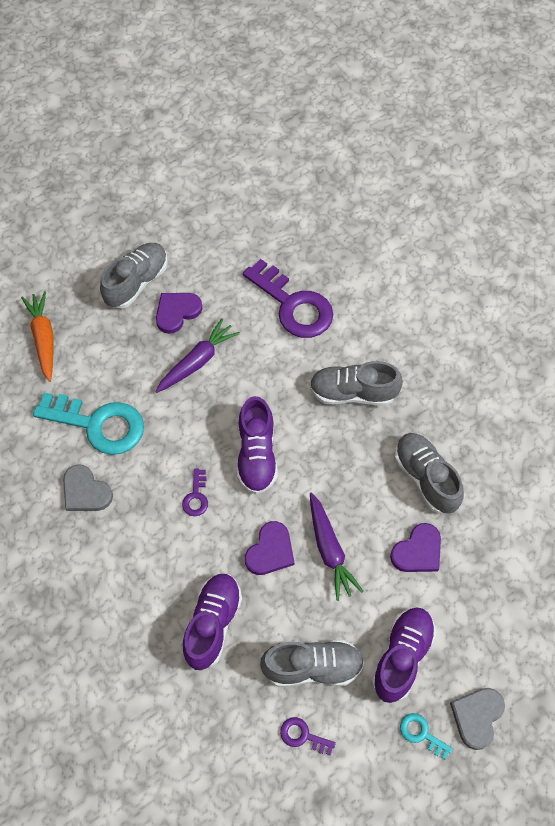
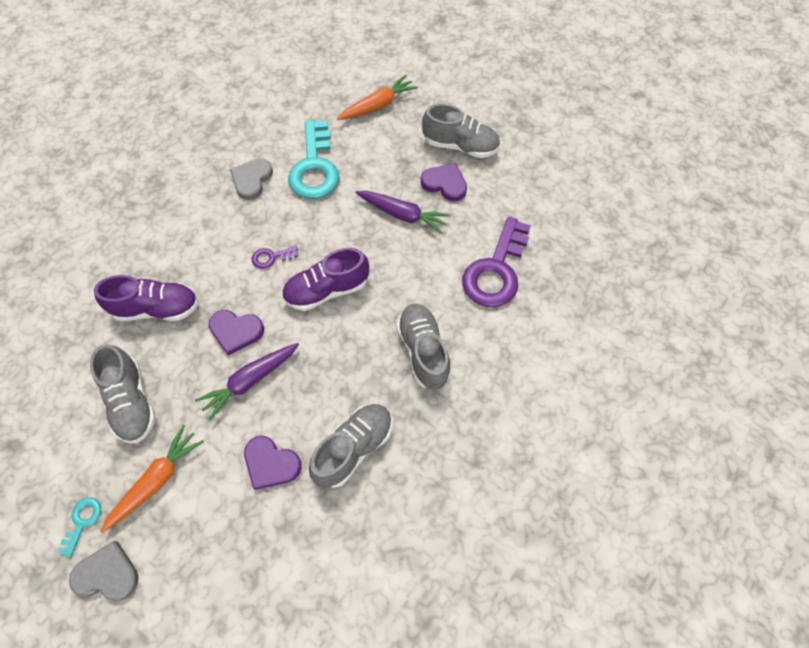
camera: 70 degrees right, 0 degrees up
purple key [280,717,336,755] -> none
purple shoe [372,608,436,703] -> orange carrot [100,425,204,533]

